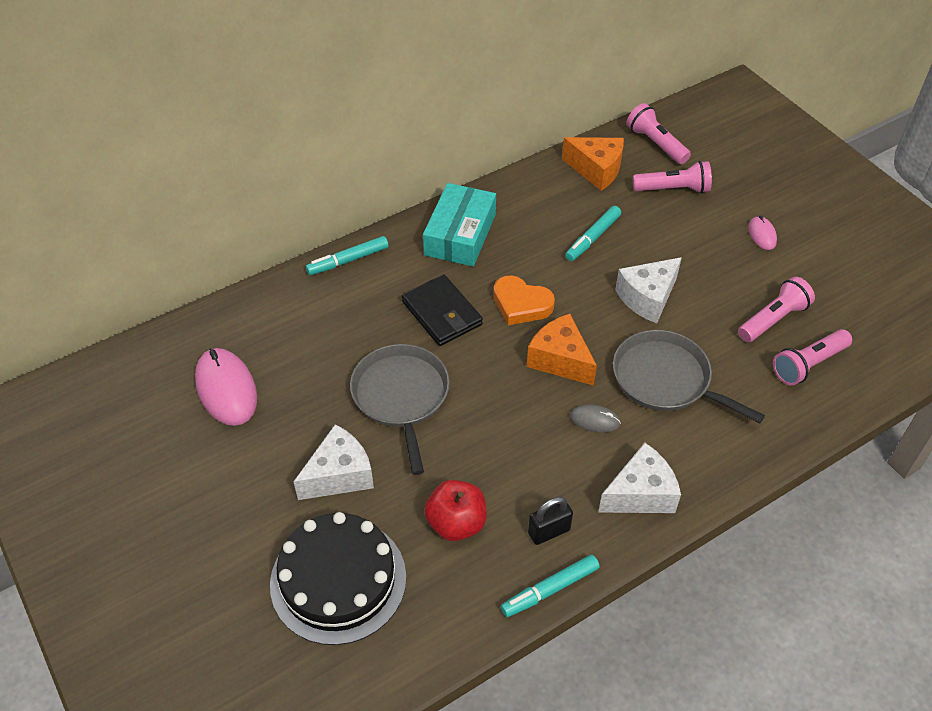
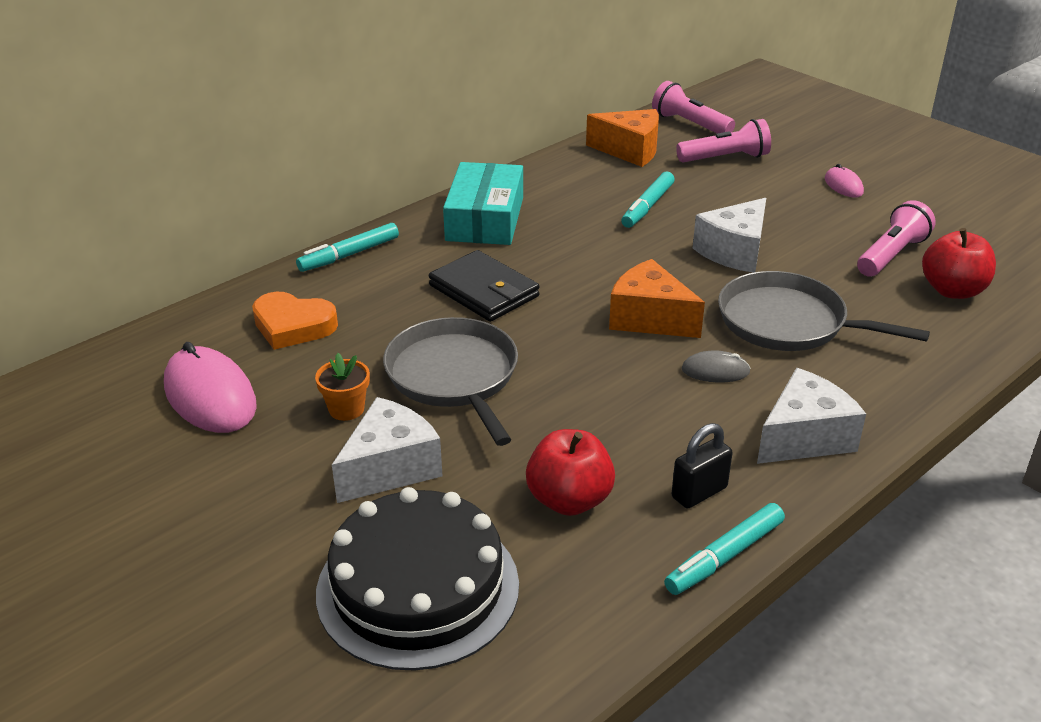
camera: 10 degrees left, 15 degrees down
orange heart [493,275,555,325] -> orange heart moved to [252,292,338,350]
pink flashlight [773,329,852,385] -> red apple [922,228,996,299]
none -> orange flower pot [315,353,370,421]

